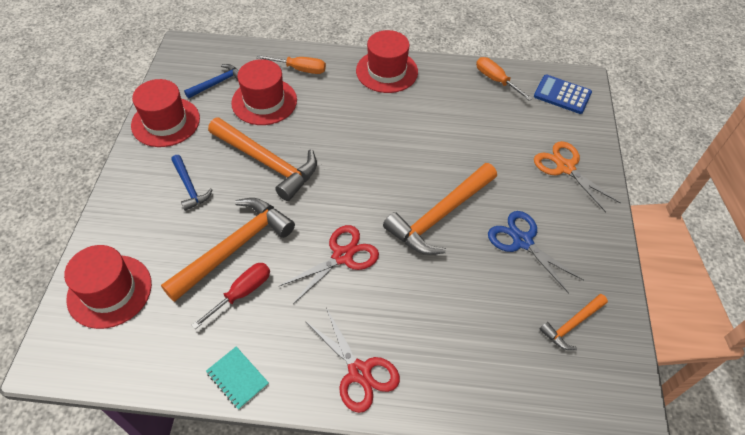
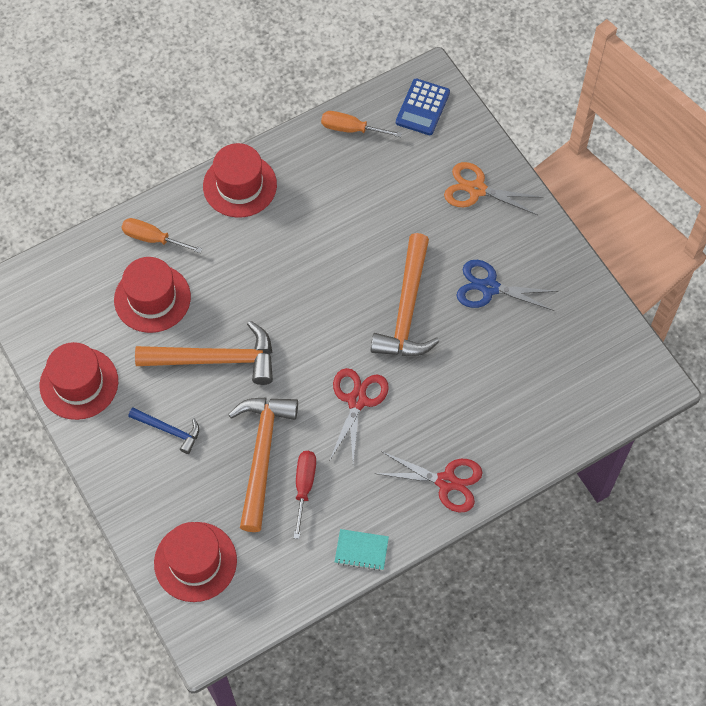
camera: 35 degrees left, 10 degrees up
blue hammer [184,64,239,98] -> none
orange screwdriver [257,55,326,74] -> orange screwdriver turned 135 degrees counterclockwise [122,218,202,253]
blue calculator [534,75,592,114] -> blue calculator turned 60 degrees counterclockwise [396,79,450,135]
orange hammer [539,294,608,350] -> none

